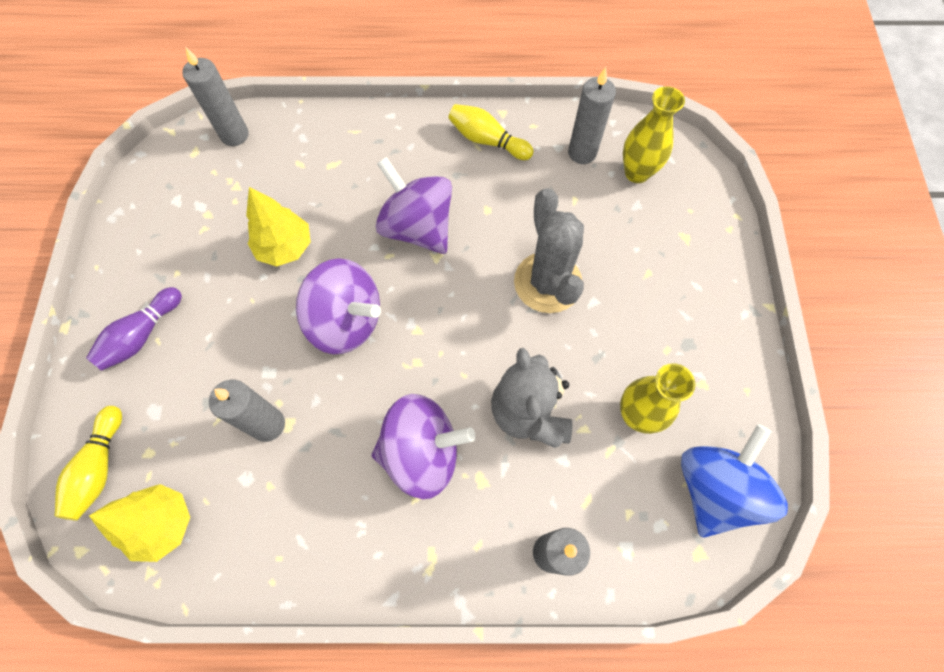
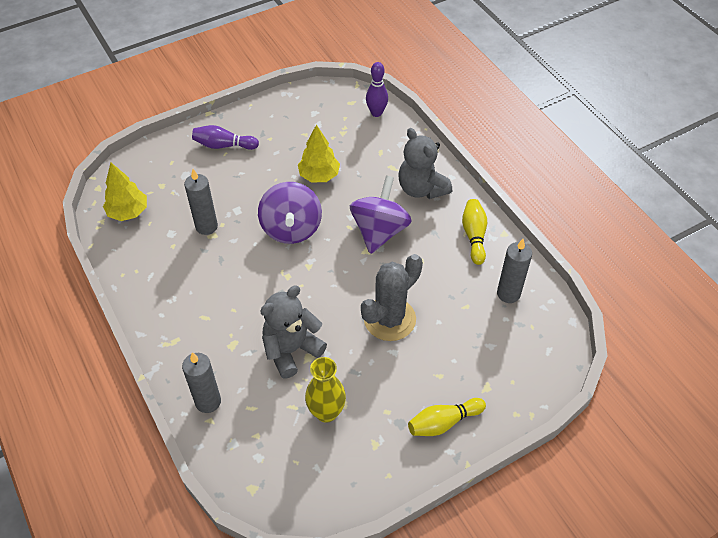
camera: 60 degrees right, 15 degrees down
yellow bowling pin [55,406,122,521] -> yellow bowling pin moved to [408,398,486,436]
grey candle [182,48,249,146] -> purple bowling pin [366,62,388,117]
purple spinning top [371,394,475,499] -> none
yellow vase [623,86,685,183] -> none
blue spinning top [681,424,788,538] -> none
none -> grey teddy bear [398,128,452,199]

